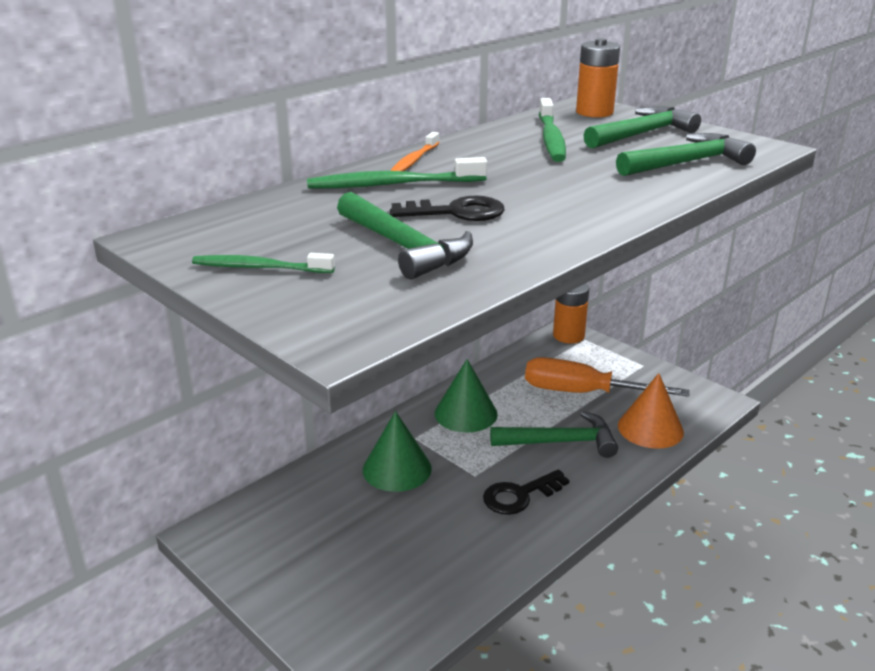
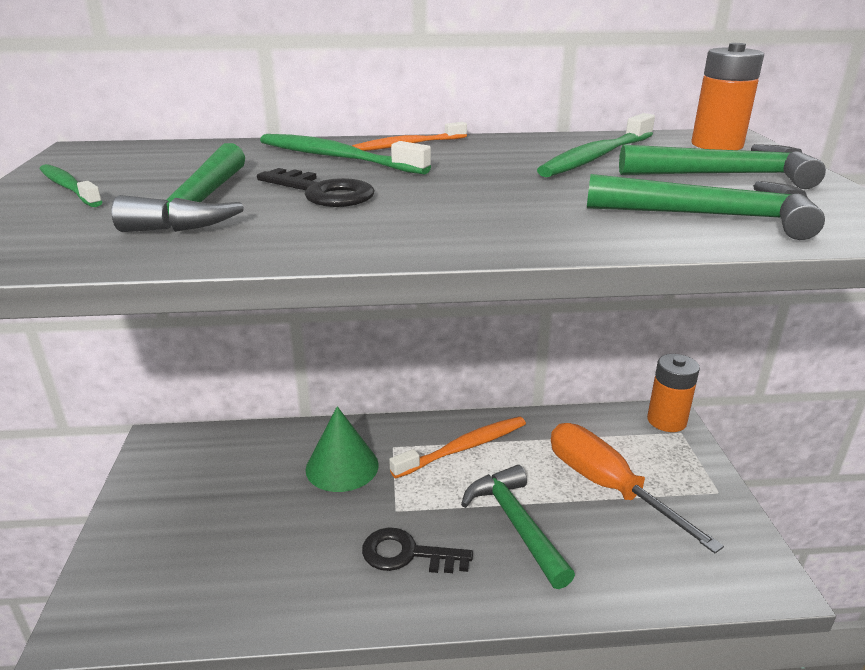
camera: 40 degrees right, 0 degrees up
green cone [435,359,498,433] -> orange toothbrush [389,416,526,478]
green hammer [490,411,618,458] -> green hammer turned 150 degrees counterclockwise [461,465,575,589]
orange cone [618,373,684,449] -> none

